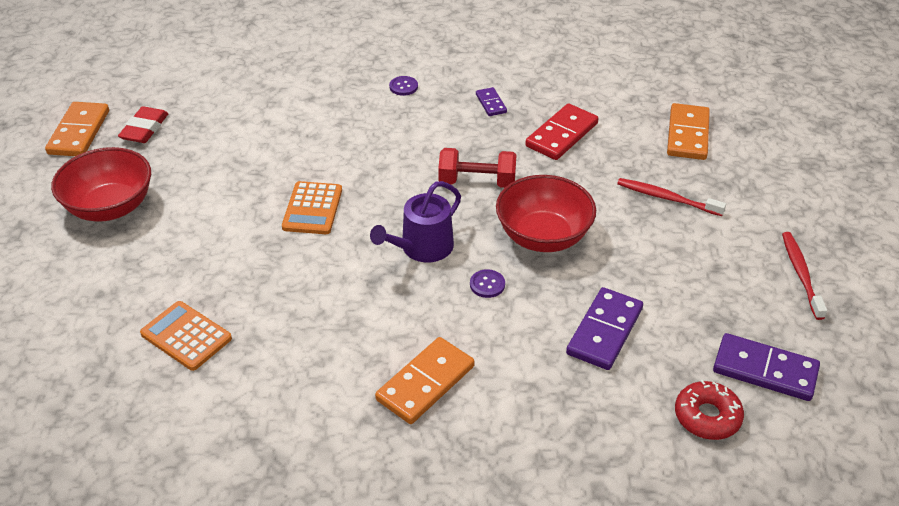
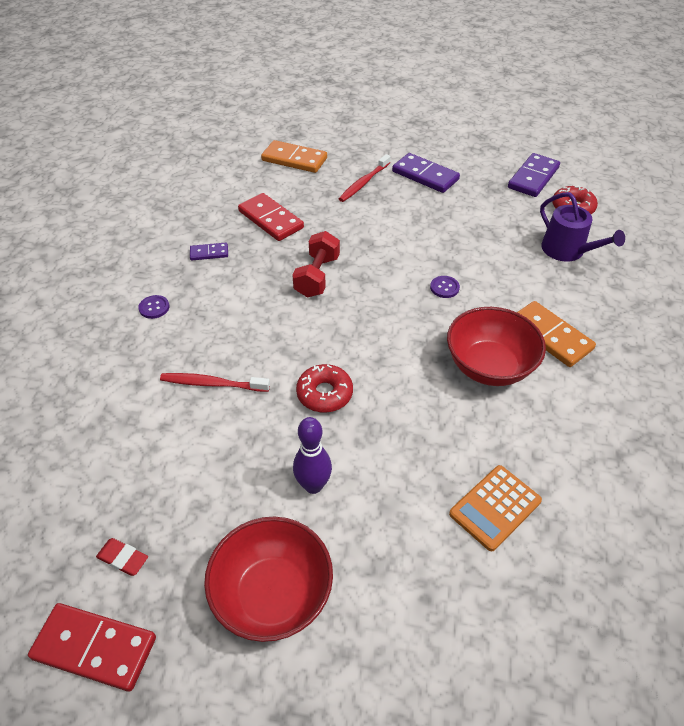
camera: 80 degrees left, 5 degrees up
orange domino [45,102,109,156] -> red domino [28,603,156,691]
red eraser [118,106,169,143] -> red eraser [96,538,148,576], size x0.66
orange calculator [282,181,342,234] -> red donut [296,364,353,413]
purple watering can [370,181,461,262] -> purple watering can moved to [540,192,625,262]
red bowl [496,175,596,252] -> red bowl moved to [447,307,546,386]
purple domino [566,287,643,370] -> purple domino moved to [392,153,460,193]
red toothbrush [782,232,827,320] -> red toothbrush moved to [160,373,270,392]
none -> purple bowling pin [293,417,332,494]

